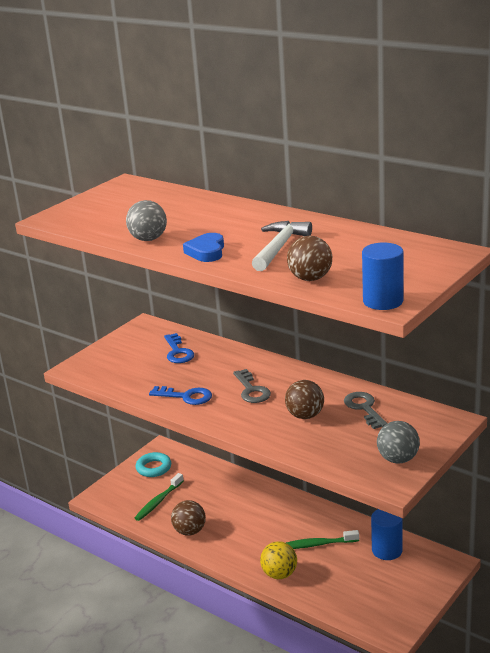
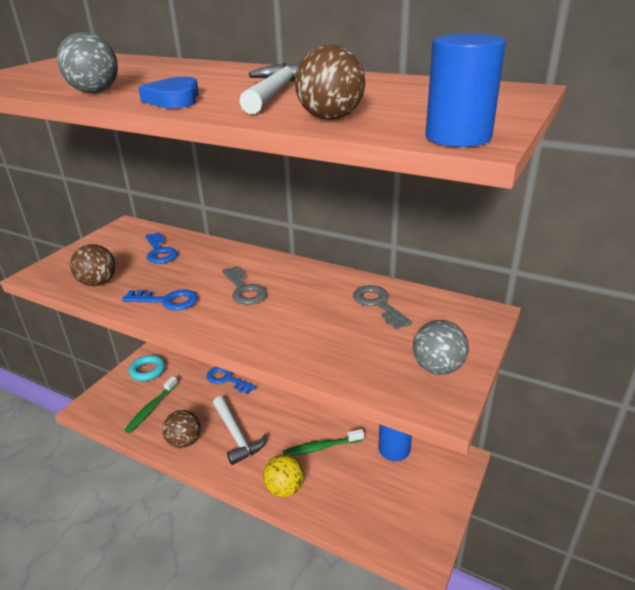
camera: 10 degrees left, 5 degrees up
brown ball [285,380,324,419] -> brown ball moved to [70,244,116,286]
none -> blue key [206,367,256,394]
none -> white hammer [213,396,267,465]

